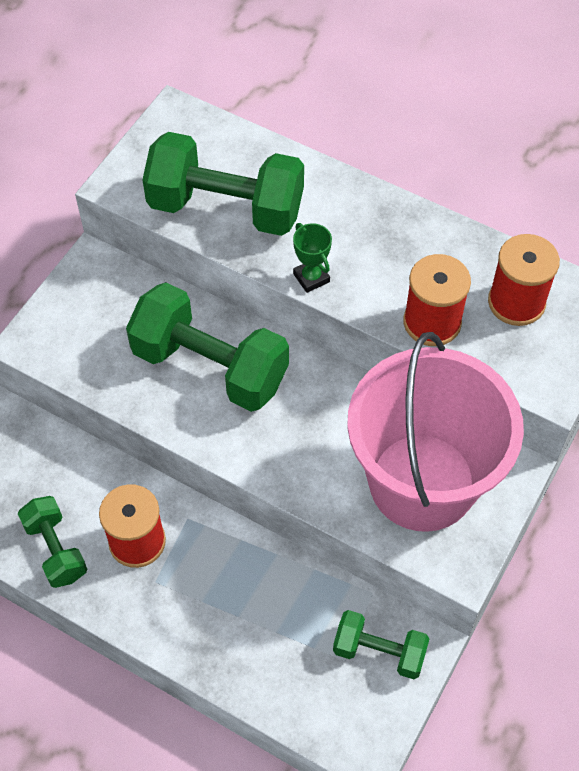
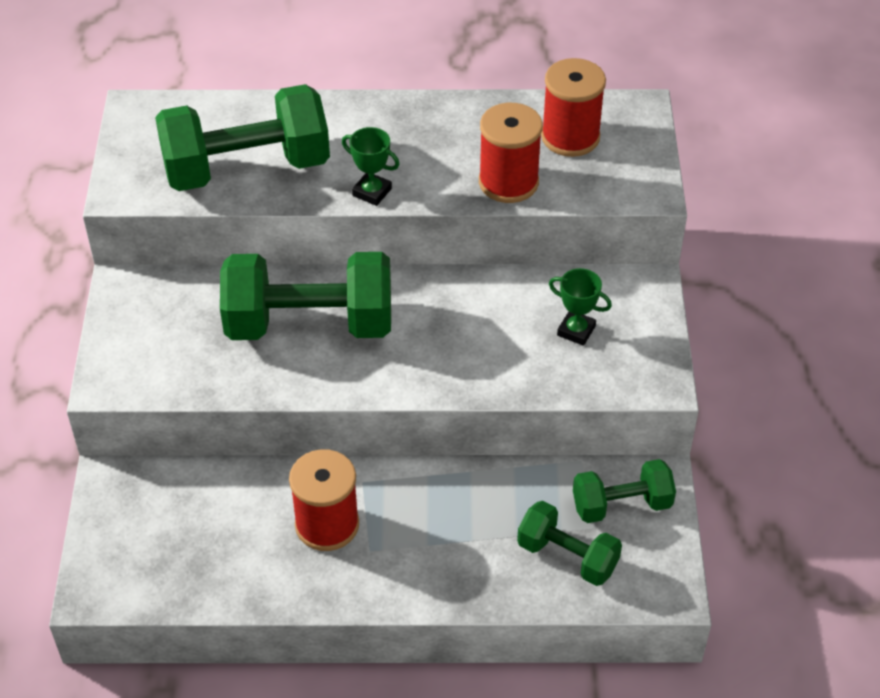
camera: 30 degrees left, 10 degrees down
green dumbbell [18,496,87,588] -> green dumbbell moved to [517,501,622,586]
pink bucket [347,332,524,532] -> green trophy [549,268,612,346]

